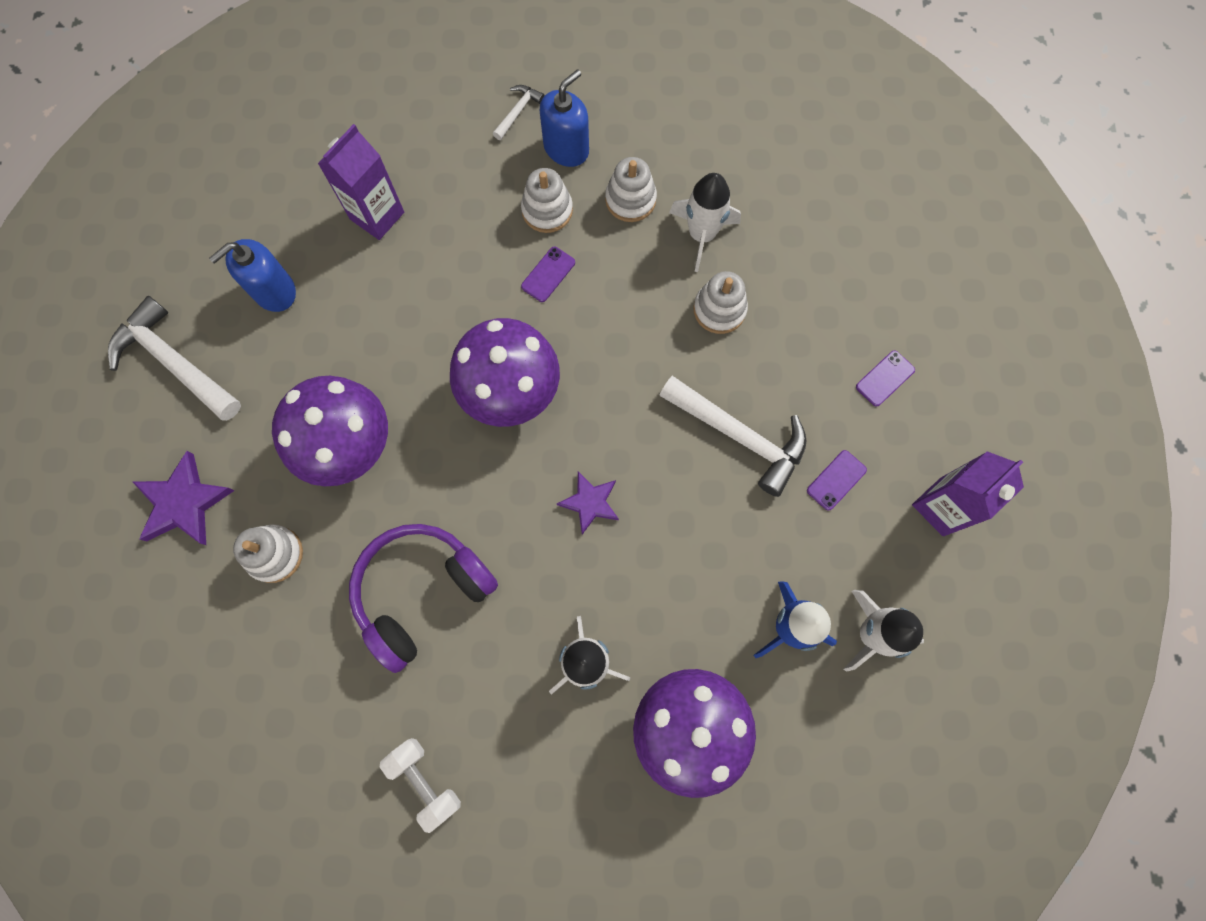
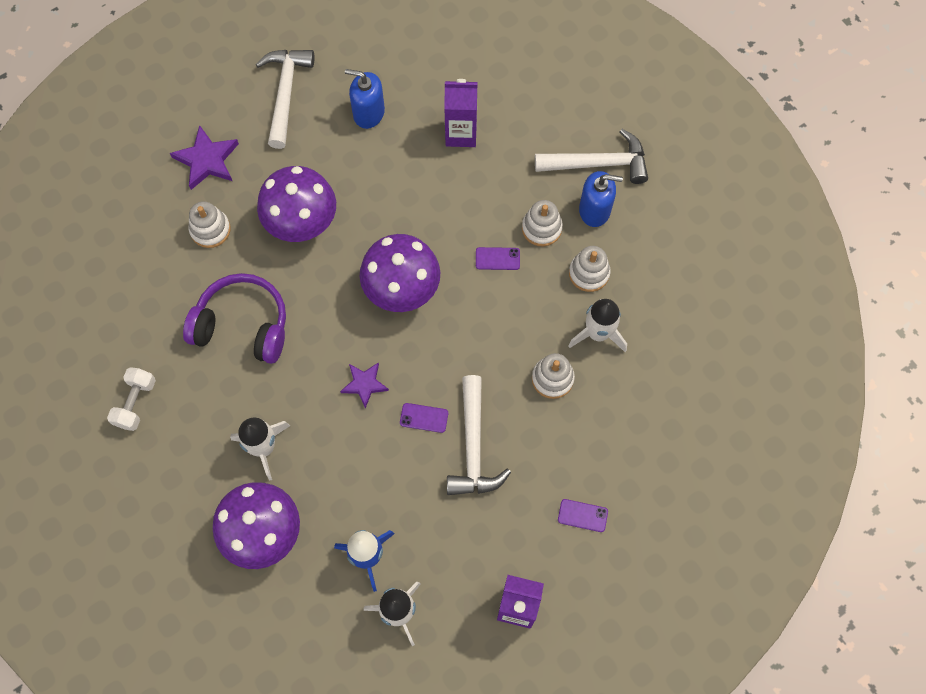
camera: 55 degrees right, 5 degrees down
white hammer [493,85,545,140] -> white hammer [535,129,648,184], size x2.13
purple phone [807,450,867,511] -> purple phone moved to [400,403,448,433]

